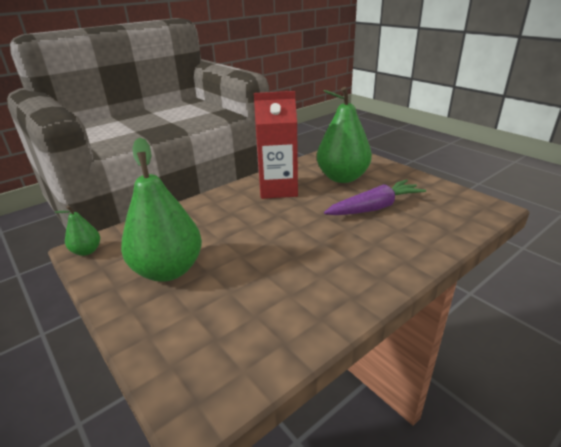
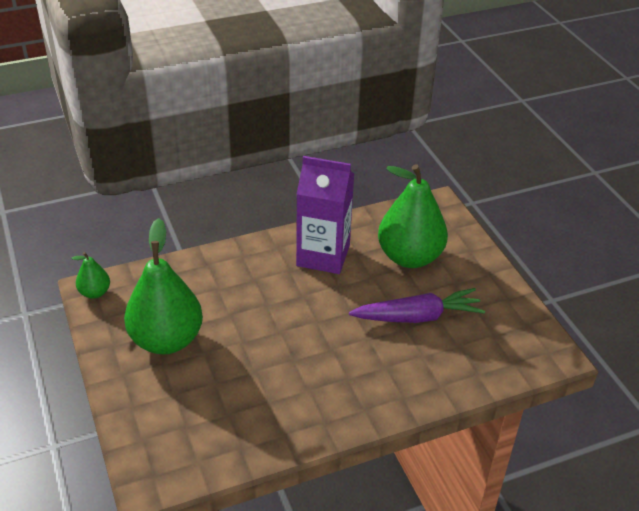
camera: 15 degrees right, 10 degrees up
red carton [254,91,298,199] -> purple carton [296,156,354,274]

